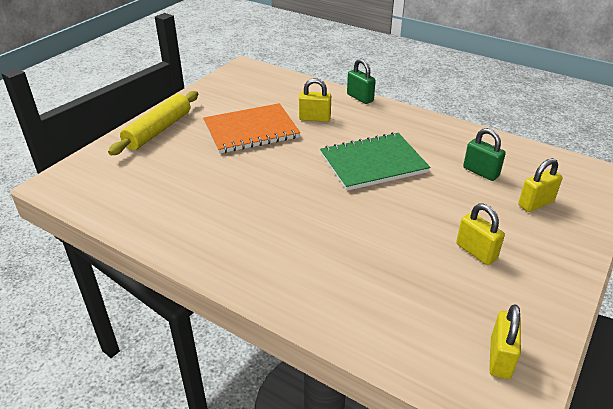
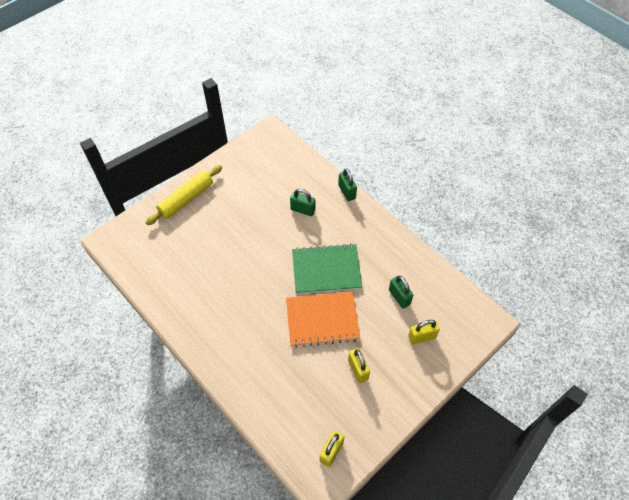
camera: 15 degrees right, 20 degrees up
orange notebook [203,103,300,154] -> orange notebook moved to [286,291,360,348]
yellow padlock [299,78,331,122] -> green padlock [290,189,315,216]

